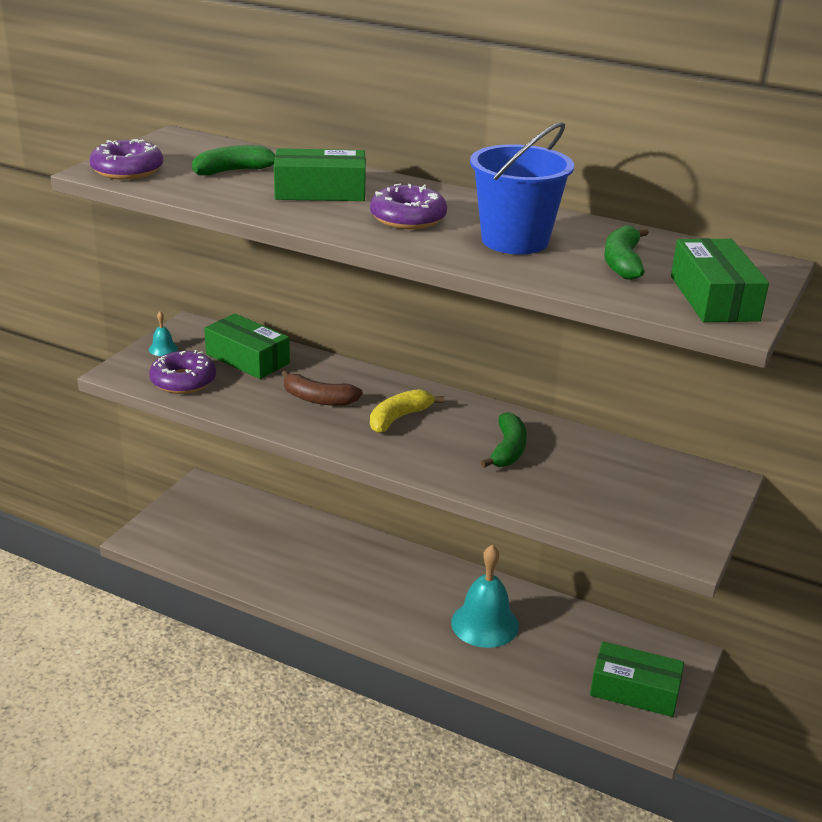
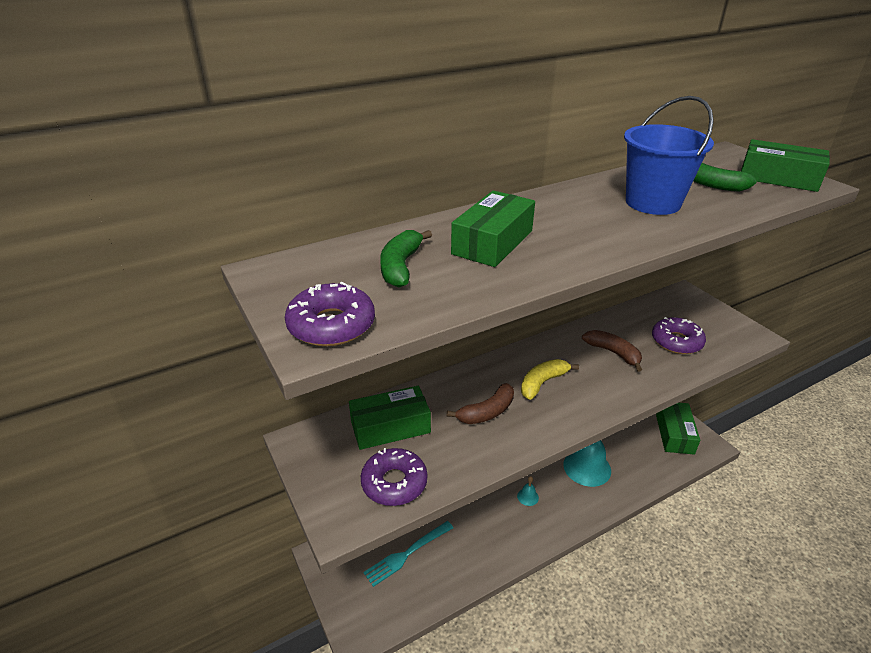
camera: 55 degrees left, 5 degrees up
turquoise bell [149,312,178,356] -> turquoise bell moved to [517,476,539,506]
purple donut [370,184,447,229] -> purple donut moved to [652,317,706,354]
yellow banana [370,389,444,433] -> yellow banana turned 60 degrees clockwise [521,359,579,400]
green banana [481,412,527,468] -> brown banana [582,330,642,371]
green box [590,642,684,717] -> green box turned 45 degrees counterclockwise [656,403,700,455]
none -> turquoise fork [363,521,453,587]

